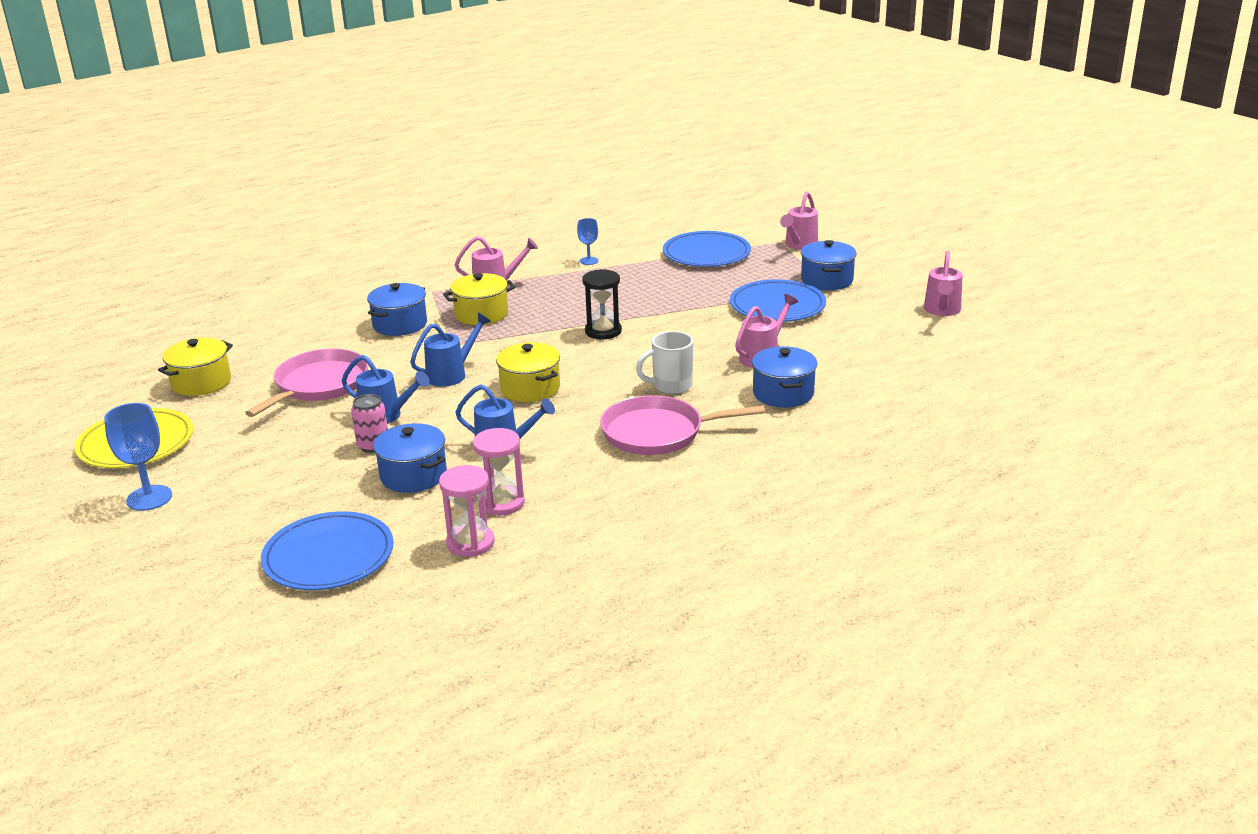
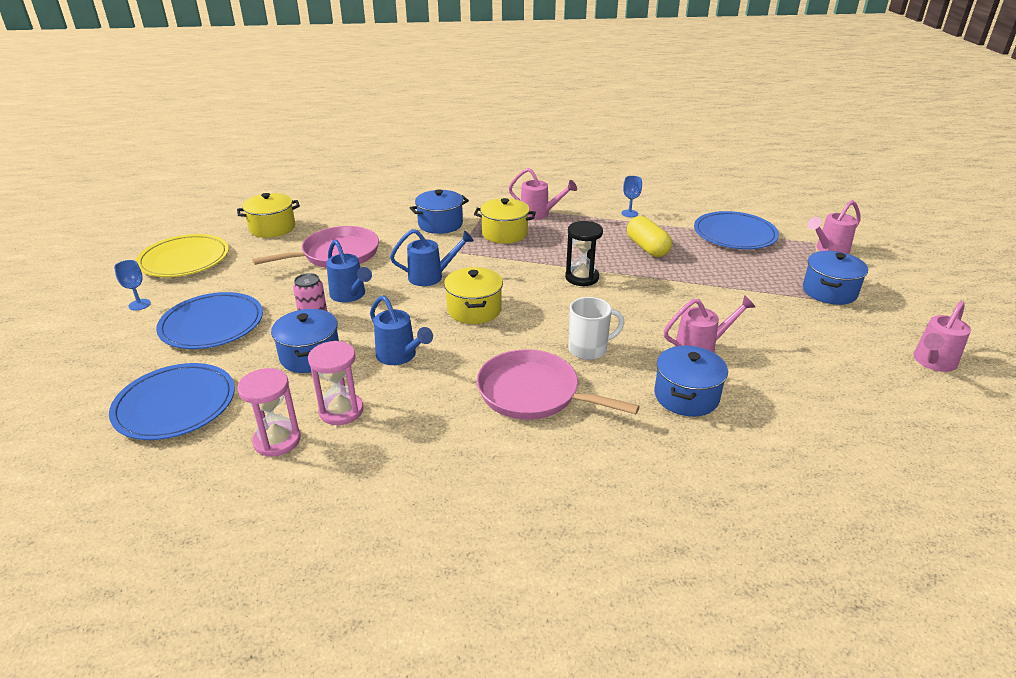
camera: 30 degrees right, 5 degrees up
blue goblet [104,403,172,511] -> blue goblet [114,260,151,310], size x0.59
white mug [636,331,693,394] -> white mug turned 150 degrees clockwise [568,297,625,360]
blue plate [730,279,826,322] -> blue plate moved to [156,292,263,349]
none -> yellow capsule [627,216,672,257]

